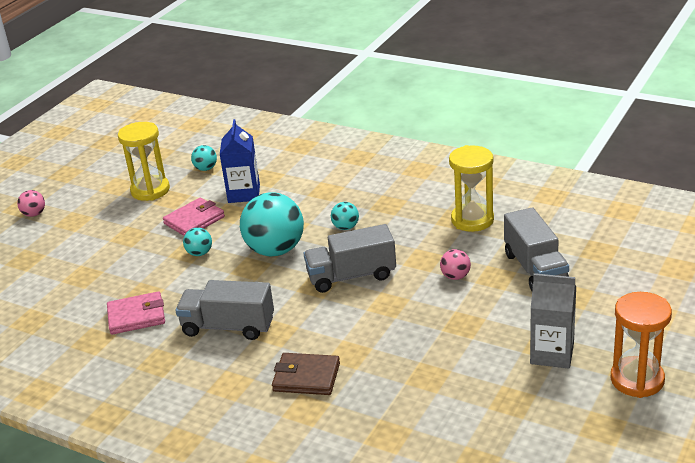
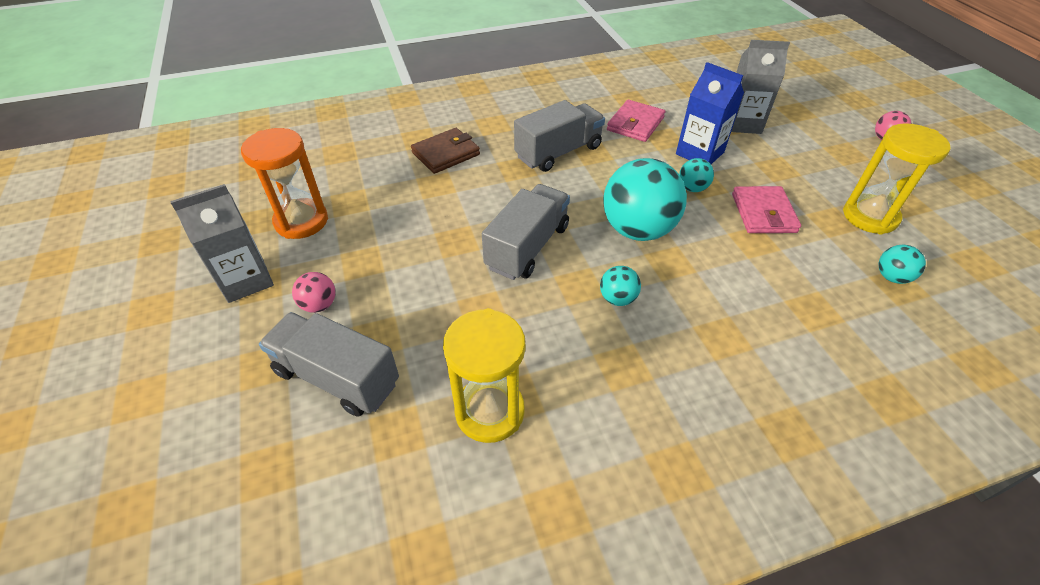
camera: 130 degrees right, 15 degrees up
blue carton [220,119,260,203] -> blue carton moved to [676,62,744,164]
pink ball [440,249,471,280] -> pink ball moved to [292,272,335,313]
orange hourglass [611,292,672,398] -> orange hourglass moved to [241,128,328,239]
none -> grey carton [731,40,790,134]

